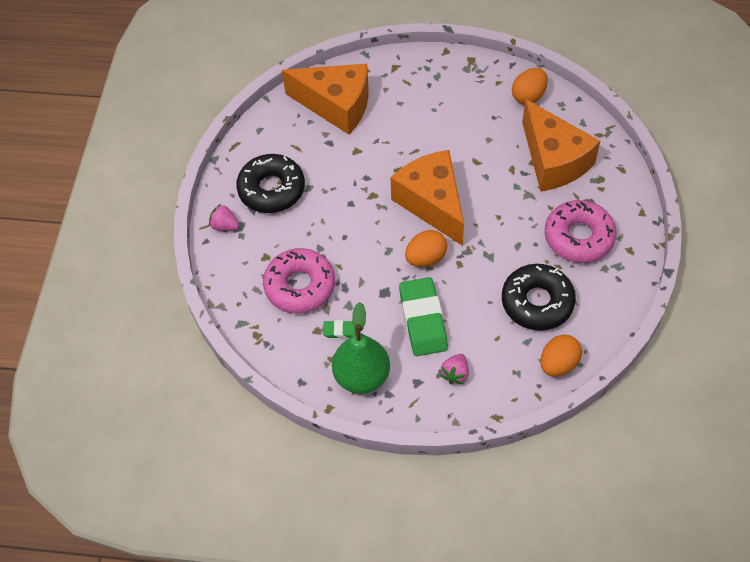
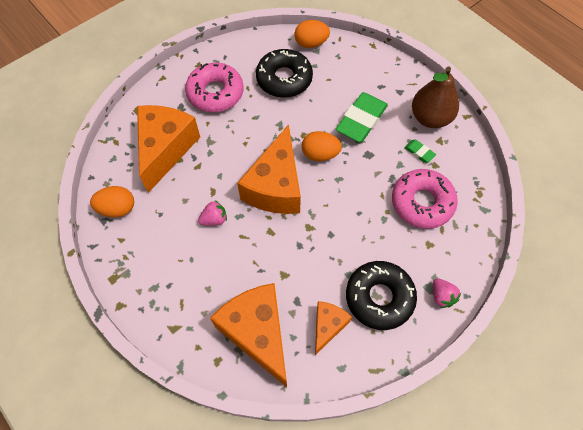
camera: 140 degrees left, 5 degrees up
green pear [332,302,390,394] -> brown pear [412,66,459,128]
pink strawberry [441,354,469,385] -> pink strawberry moved to [198,200,227,226]
none -> orange cheese [315,301,352,355]

